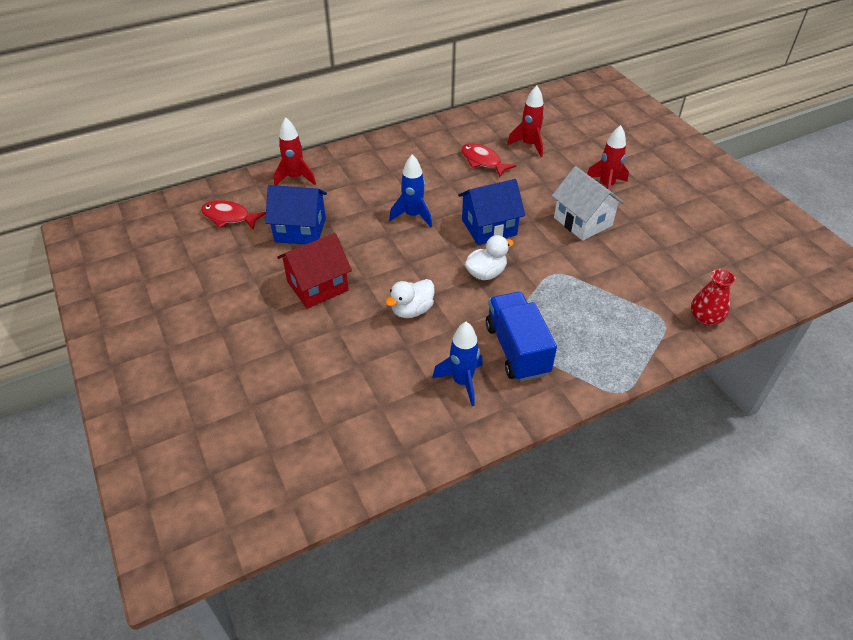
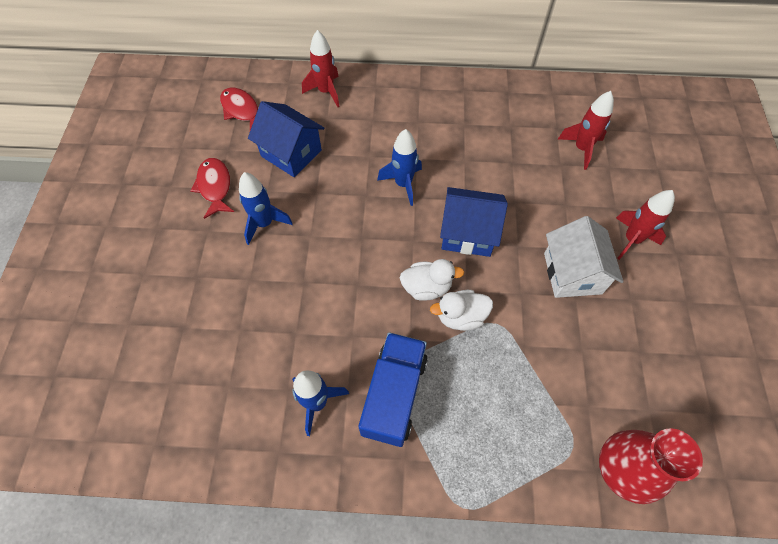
camera: 30 degrees right, 15 degrees up
red house [277,233,352,309] -> blue rocket [239,172,293,245]
white duck [385,279,434,318] -> white duck moved to [430,290,493,331]
red fish [461,143,516,177] -> red fish moved to [190,158,234,219]
red vase [691,269,736,326] -> red vase [599,428,703,504], size x1.51

